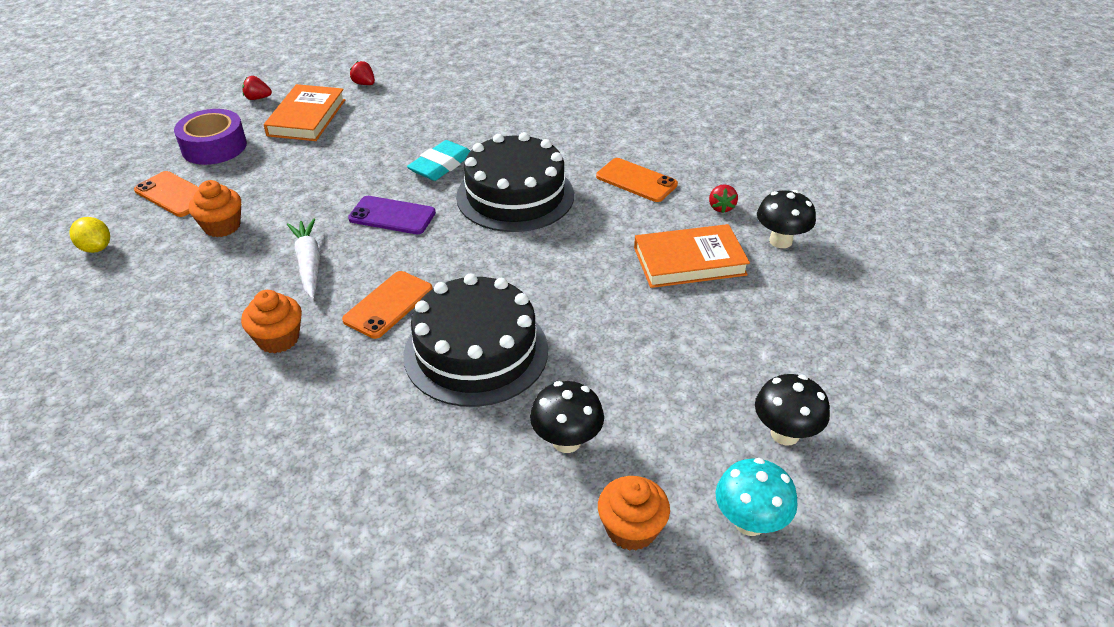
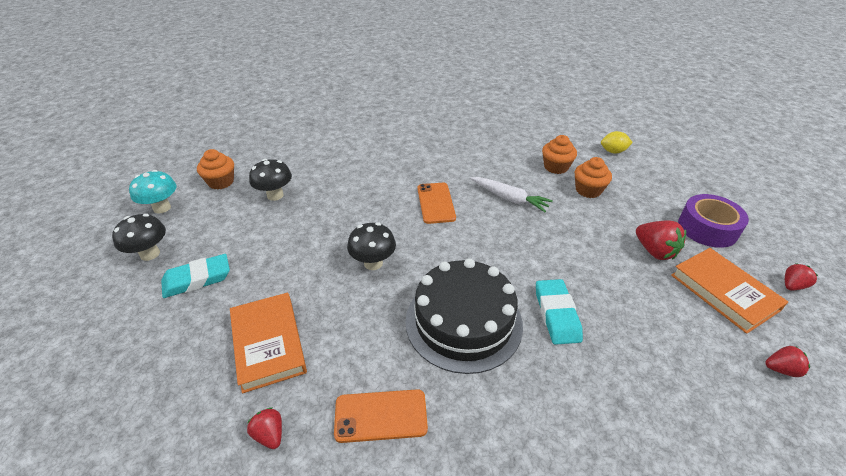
camera: 140 degrees right, 0 degrees up
orange phone [134,171,199,217] -> none
orange cupcake [241,290,302,353] -> orange cupcake moved to [542,135,577,174]
purple phone [348,196,436,234] -> none
black cake [403,273,548,407] -> none
orange book [634,224,750,288] -> orange book turned 60 degrees counterclockwise [230,293,307,393]
black mushroom [757,190,816,248] -> black mushroom moved to [347,222,396,270]
none -> turquoise eraser [161,254,230,298]
none -> red strawberry [636,220,686,260]

